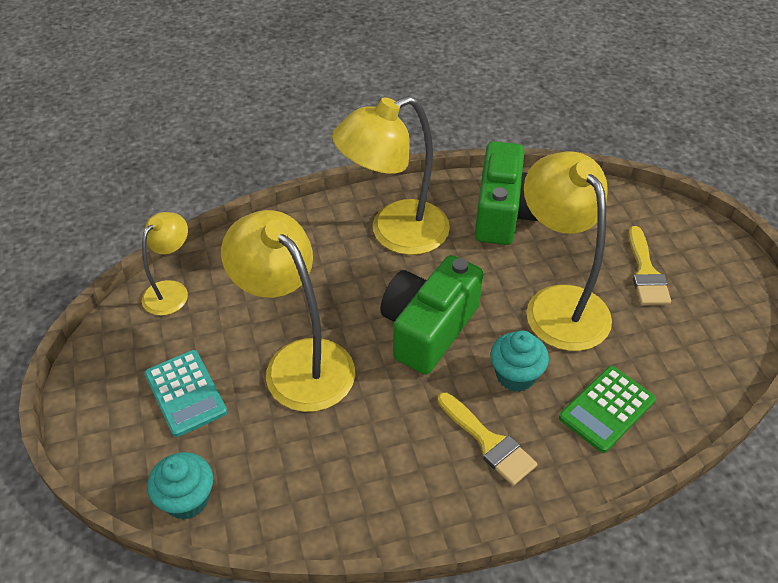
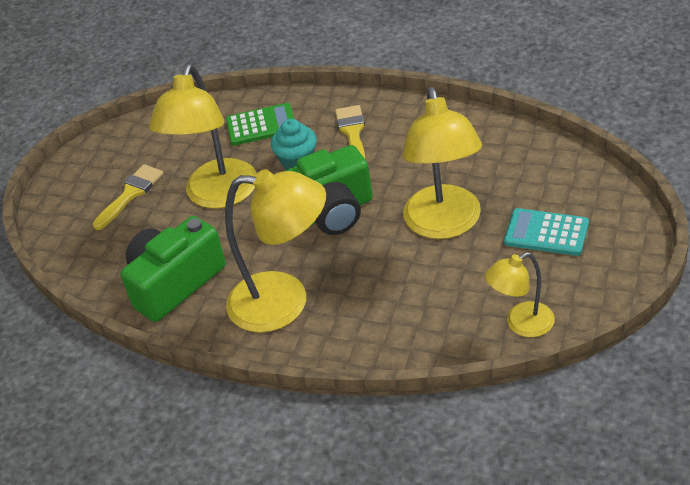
camera: 140 degrees left, 5 degrees down
turquoise calculator [144,350,227,437] -> turquoise calculator turned 75 degrees counterclockwise [504,208,589,256]
turquoise cupcake [147,452,213,520] -> none

